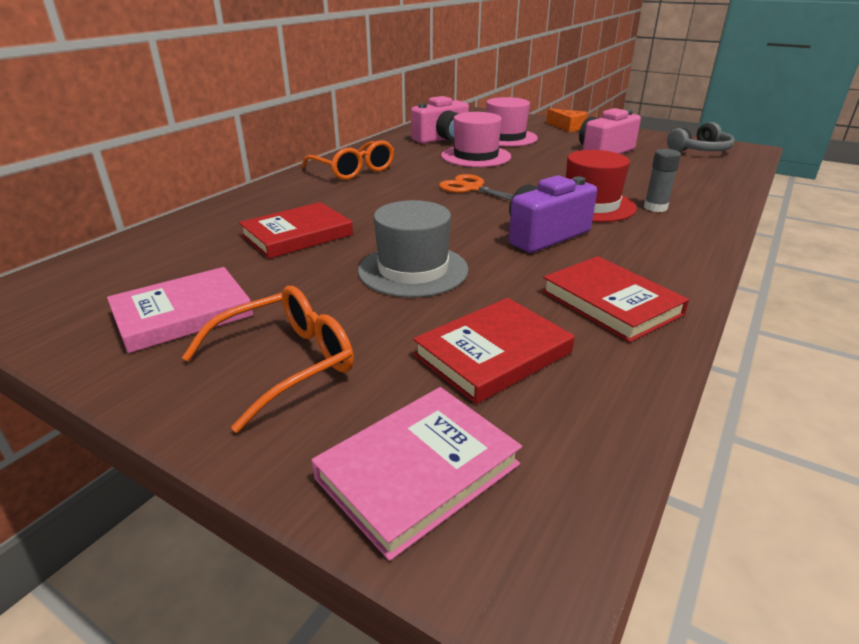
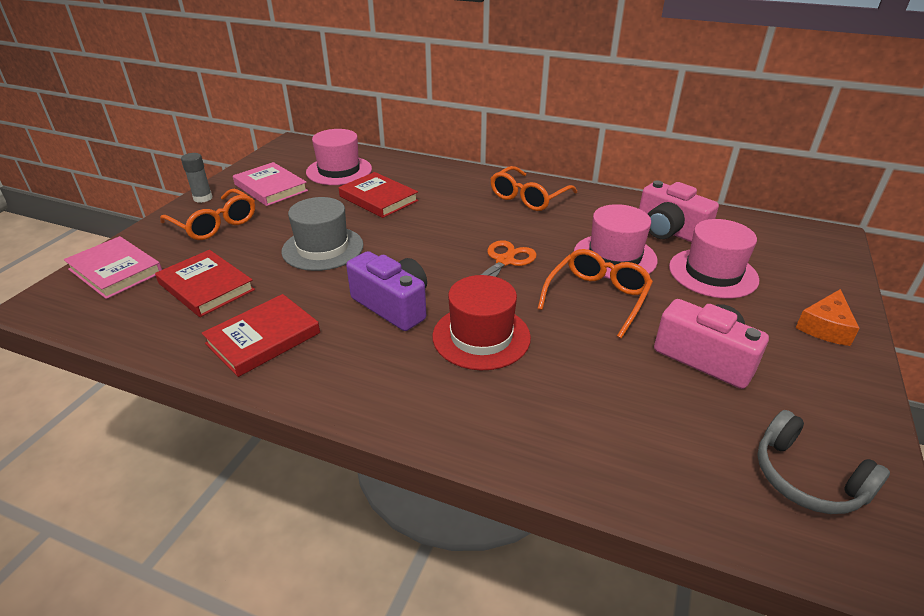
camera: 80 degrees right, 5 degrees up
grey glue stick [644,149,681,212] -> grey glue stick moved to [181,153,213,203]
none -> pink hat [306,129,372,185]
none -> orange glasses [537,249,653,339]

